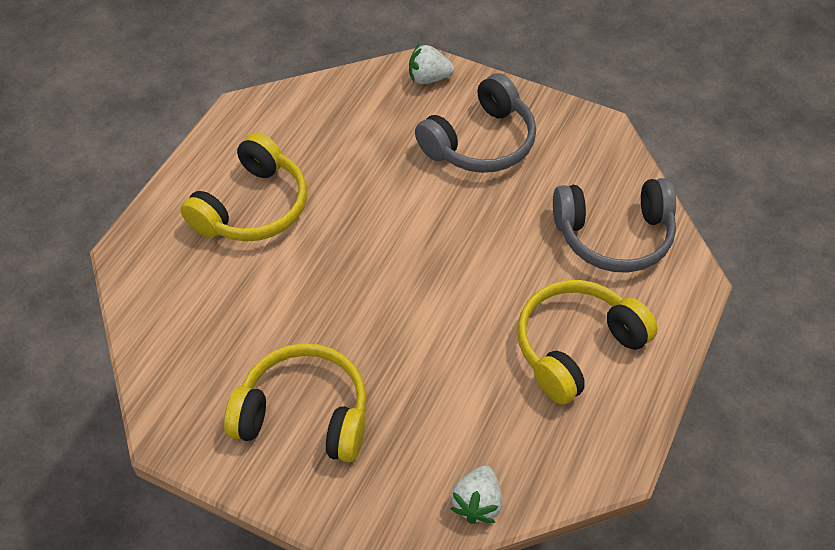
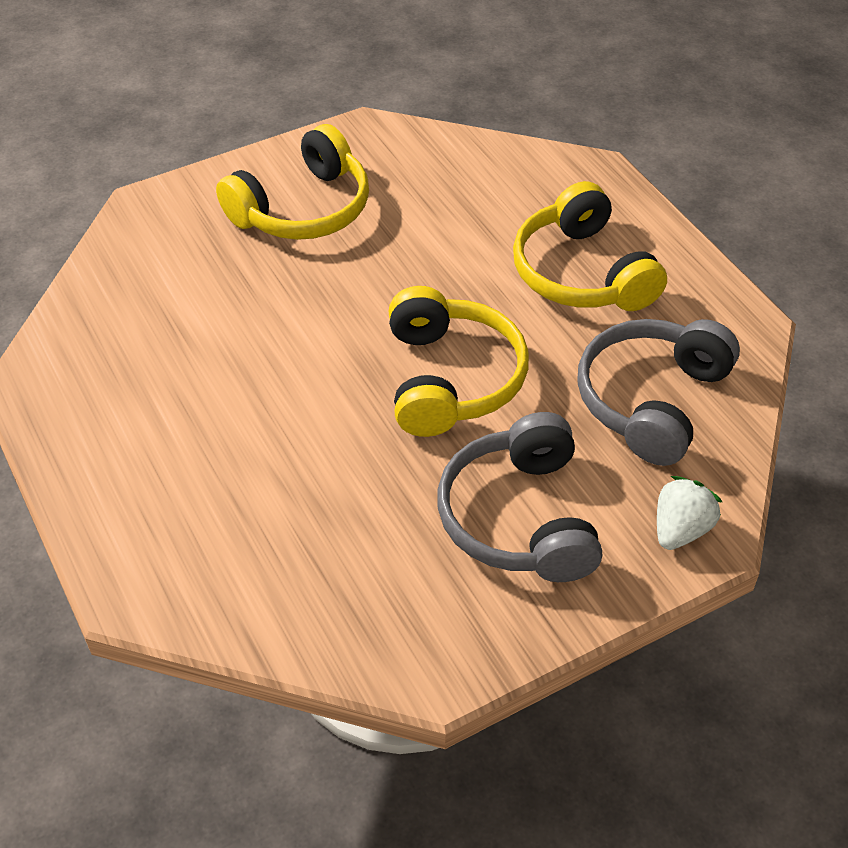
camera: 125 degrees right, 5 degrees down
white strawberry [450,466,502,524] -> none
yellow headphones [517,280,658,405] -> yellow headphones moved to [389,286,529,437]
grey headphones [553,178,676,273] -> grey headphones moved to [577,319,740,466]

